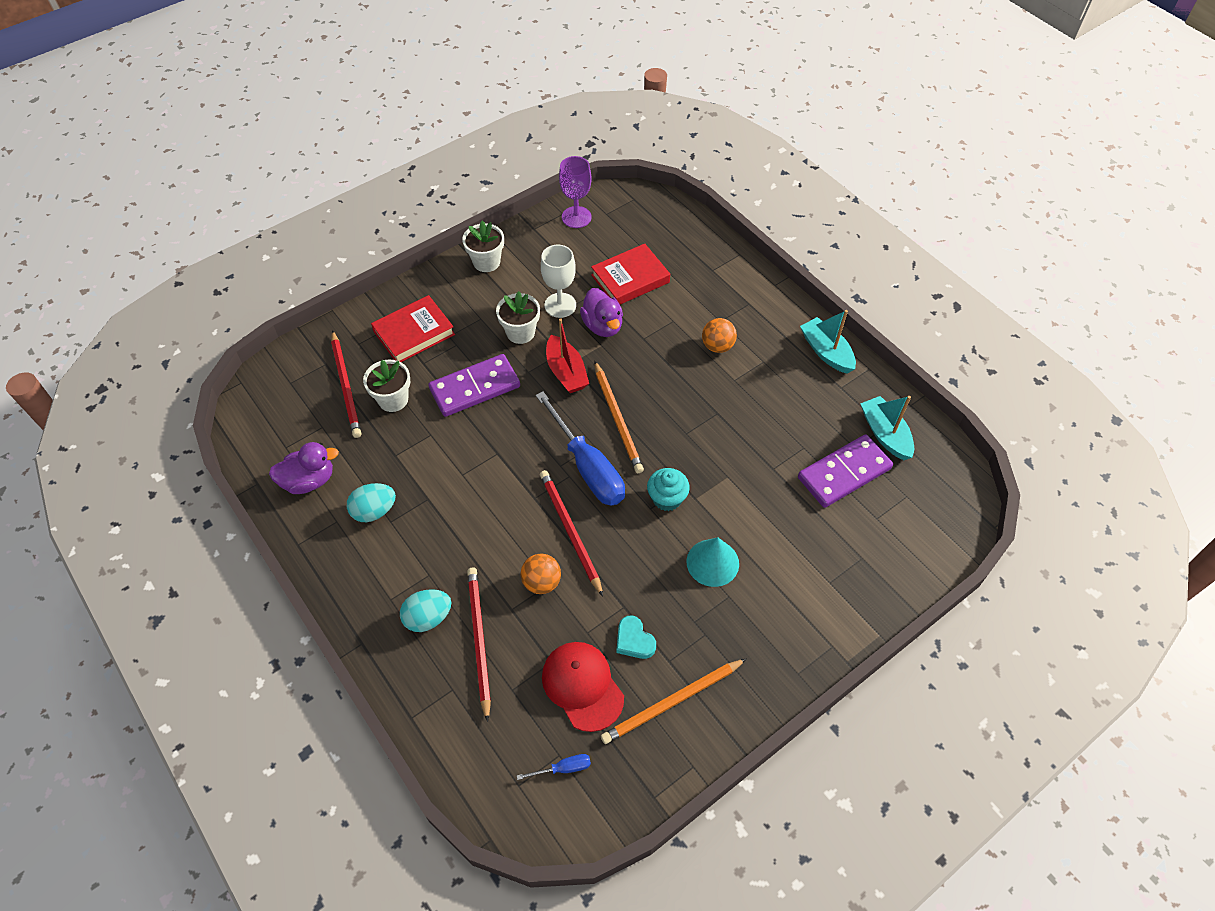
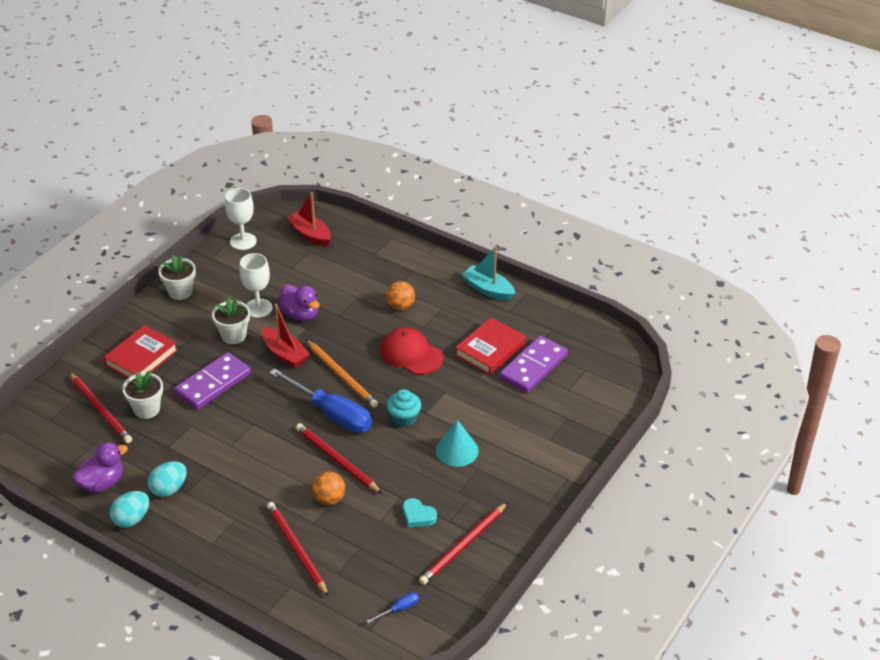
camera: 20 degrees left, 15 degrees down
turquoise egg [400,589,451,632] -> turquoise egg moved to [109,491,149,528]
red cap [542,642,624,732] -> red cap moved to [380,327,444,375]
purple goblet [559,156,592,228] -> white goblet [225,188,257,250]
red book [591,244,670,305] -> red book moved to [455,317,526,375]
orange pencil [601,659,746,744] -> red pencil [419,502,508,585]
turquoise boat [860,396,914,460] -> none
none -> red boat [287,192,331,247]

